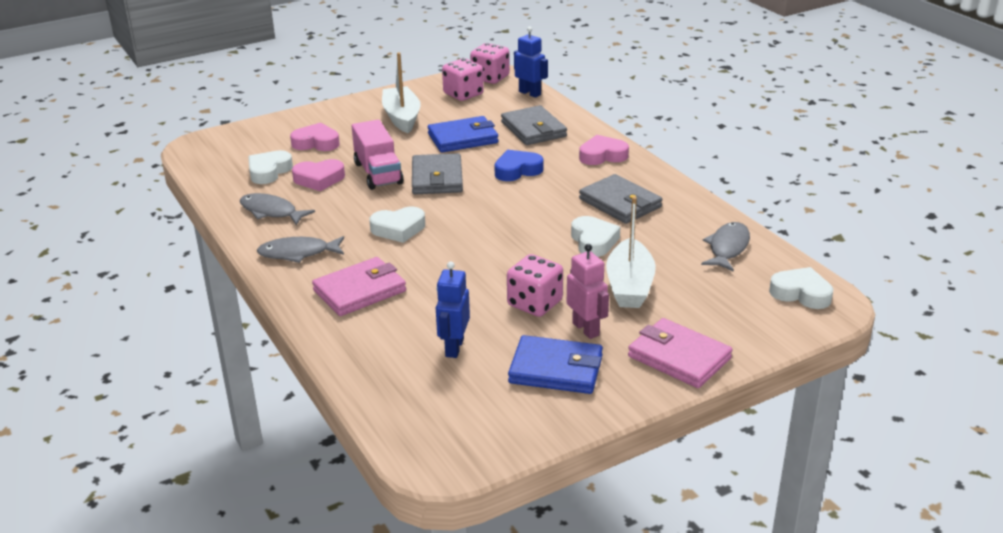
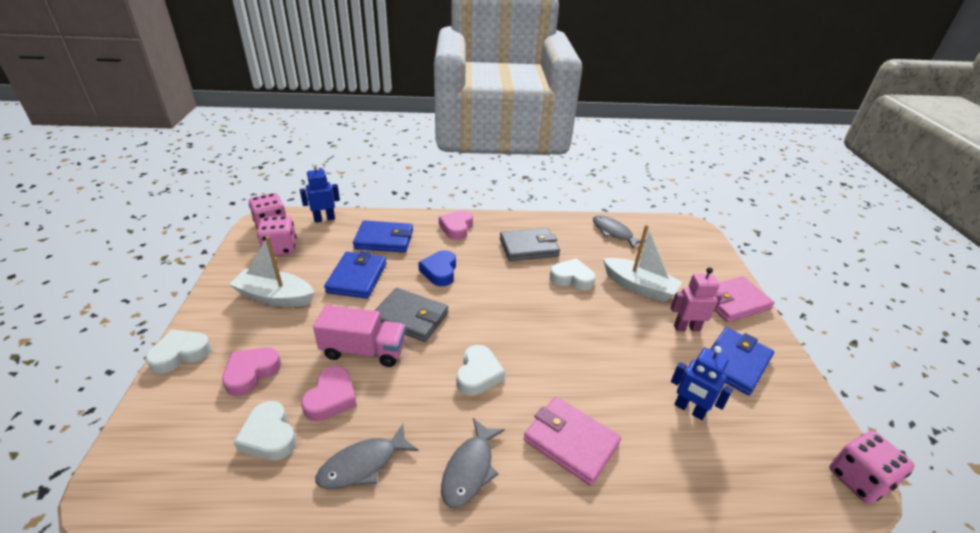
camera: 65 degrees left, 5 degrees up
pink wallet [312,257,406,316] -> pink wallet turned 45 degrees counterclockwise [524,397,621,486]
grey wallet [501,105,567,145] -> blue wallet [353,220,413,253]
pink dice [507,254,563,317] -> pink dice moved to [829,431,915,504]
white heart [769,267,833,309] -> white heart moved to [145,329,211,374]

